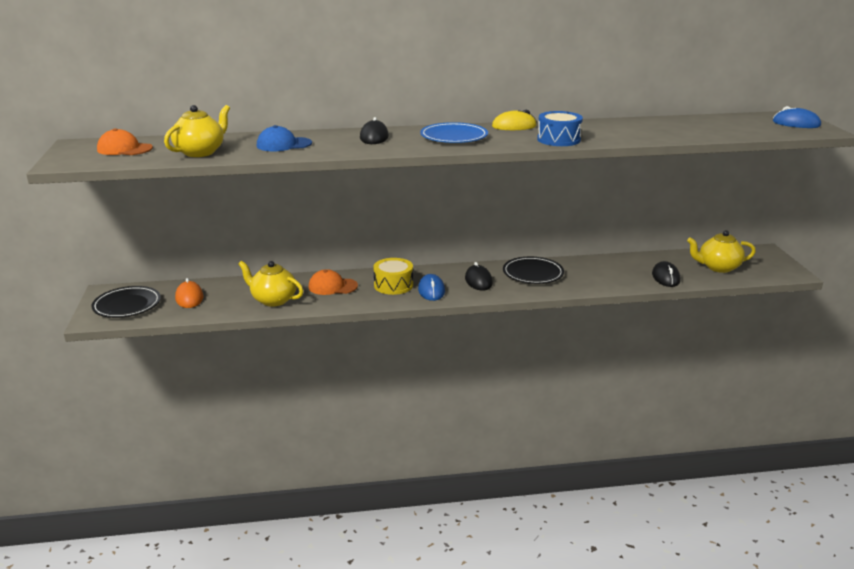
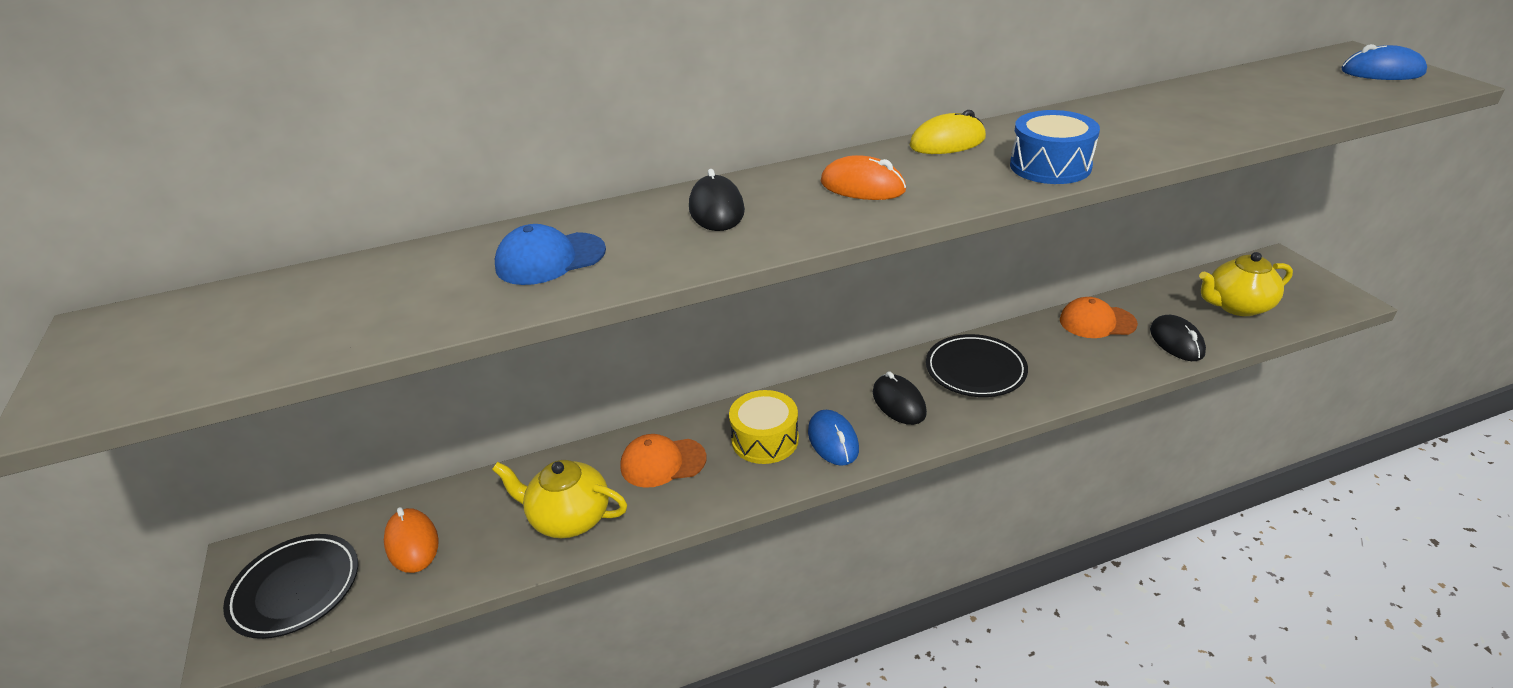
camera: 10 degrees left, 10 degrees up
orange cap [97,128,153,155] -> orange cap moved to [1060,297,1138,338]
yellow teapot [164,105,230,157] -> none
blue plate [420,122,488,143] -> orange mouse [821,155,906,200]

